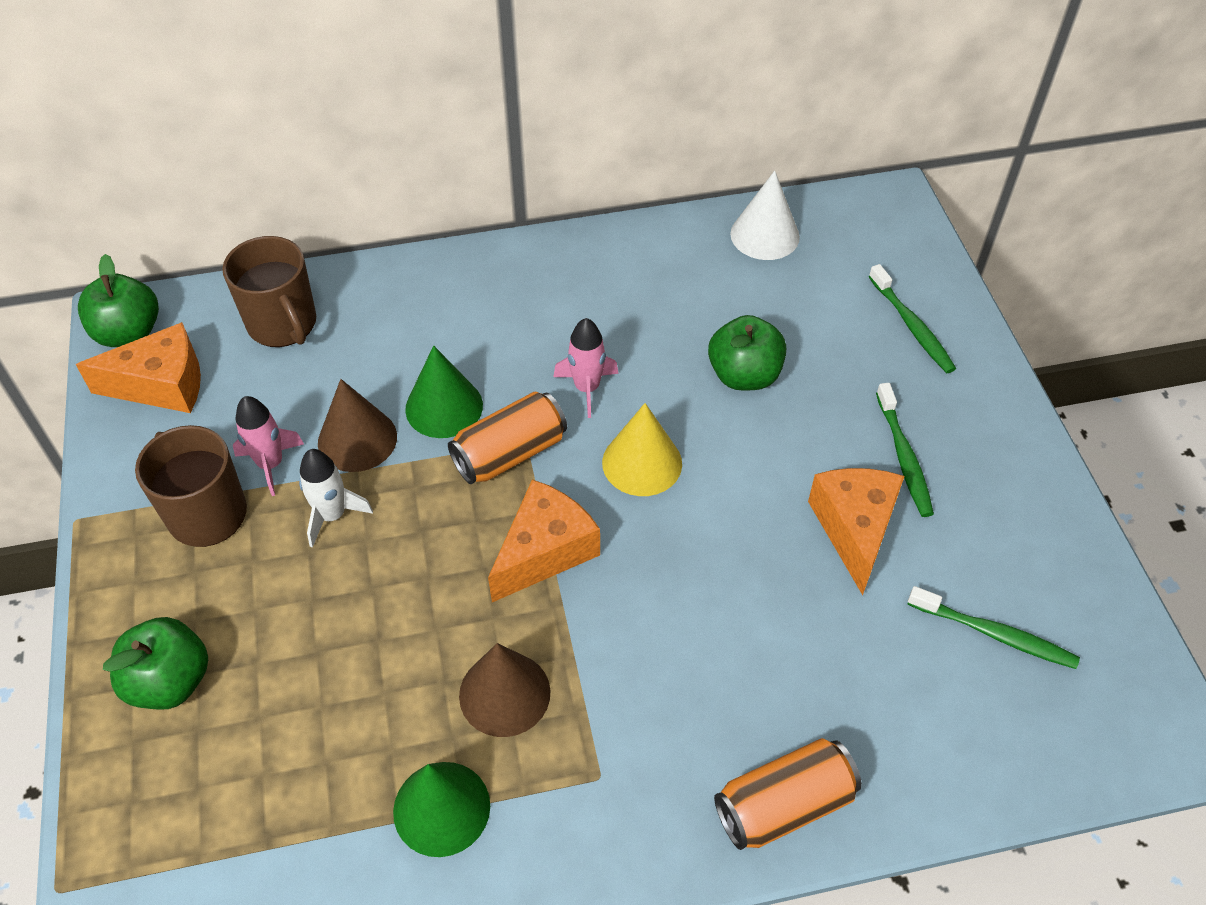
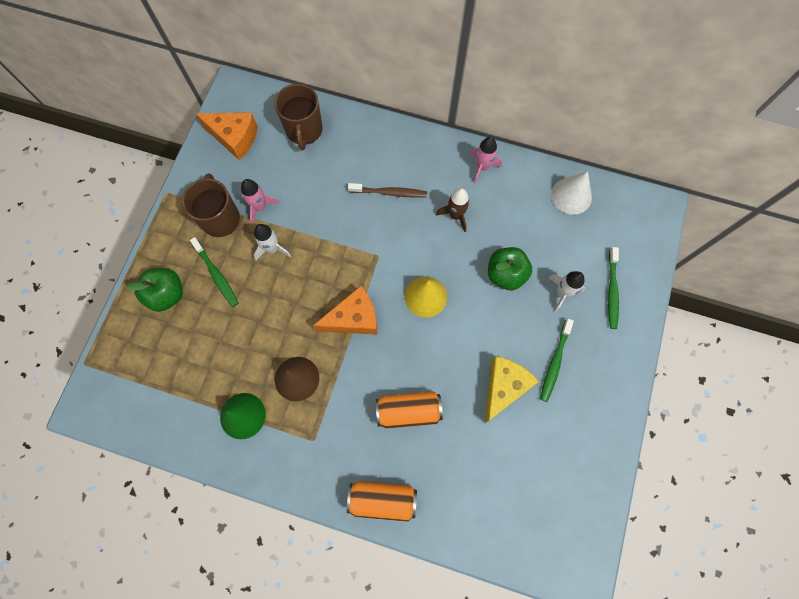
camera: 30 degrees right, 20 degrees up
green apple [78,254,159,347] -> none
brown cone [318,379,397,472] -> none
green cone [405,345,483,438] -> none
orange can [448,392,567,484] -> orange can moved to [376,391,443,429]
pink rocket [554,318,619,418] -> pink rocket moved to [470,137,502,184]
orange cheese [808,468,905,595] -> yellow cheese [484,356,539,423]
green toothbrush [908,586,1080,669] -> green toothbrush moved to [190,237,238,307]
none -> brown toothbrush [348,183,427,198]
none -> brown rocket [436,188,470,232]
none -> white rocket [548,271,585,311]

